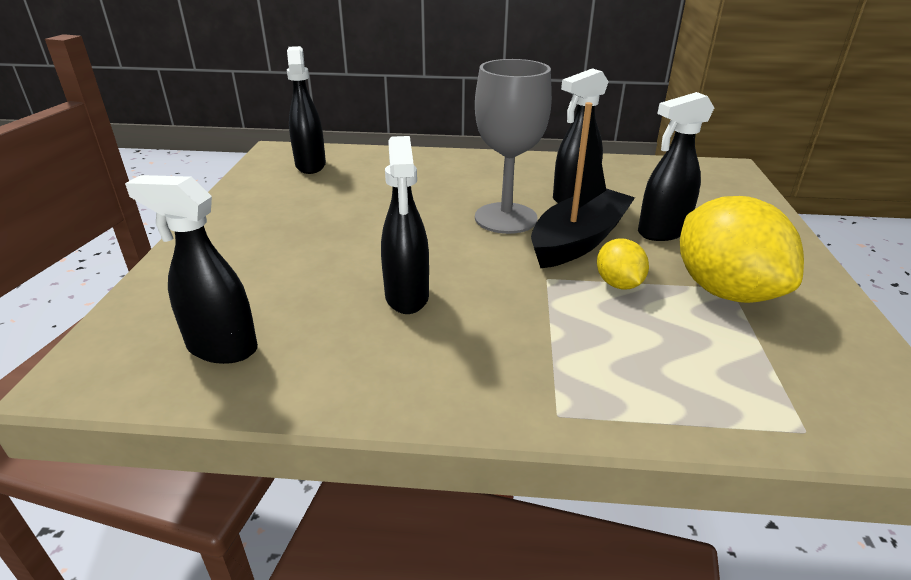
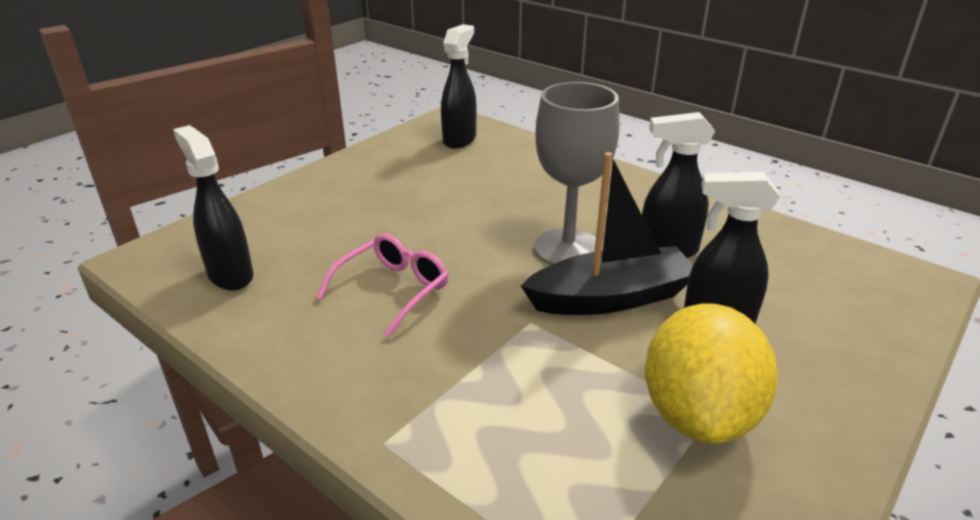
camera: 35 degrees right, 0 degrees up
black spray bottle [381,136,429,314] -> pink glasses [316,234,448,337]
yellow lemon [597,238,649,289] -> none

